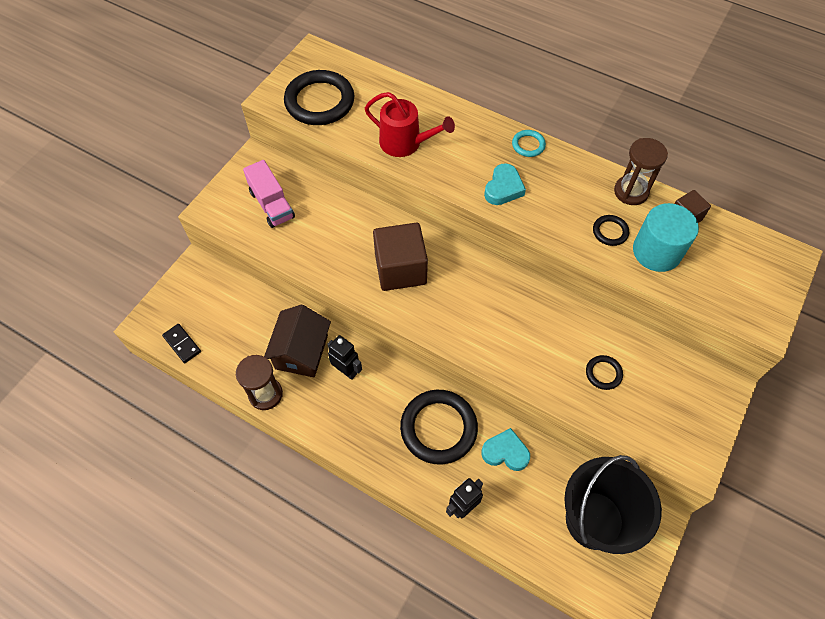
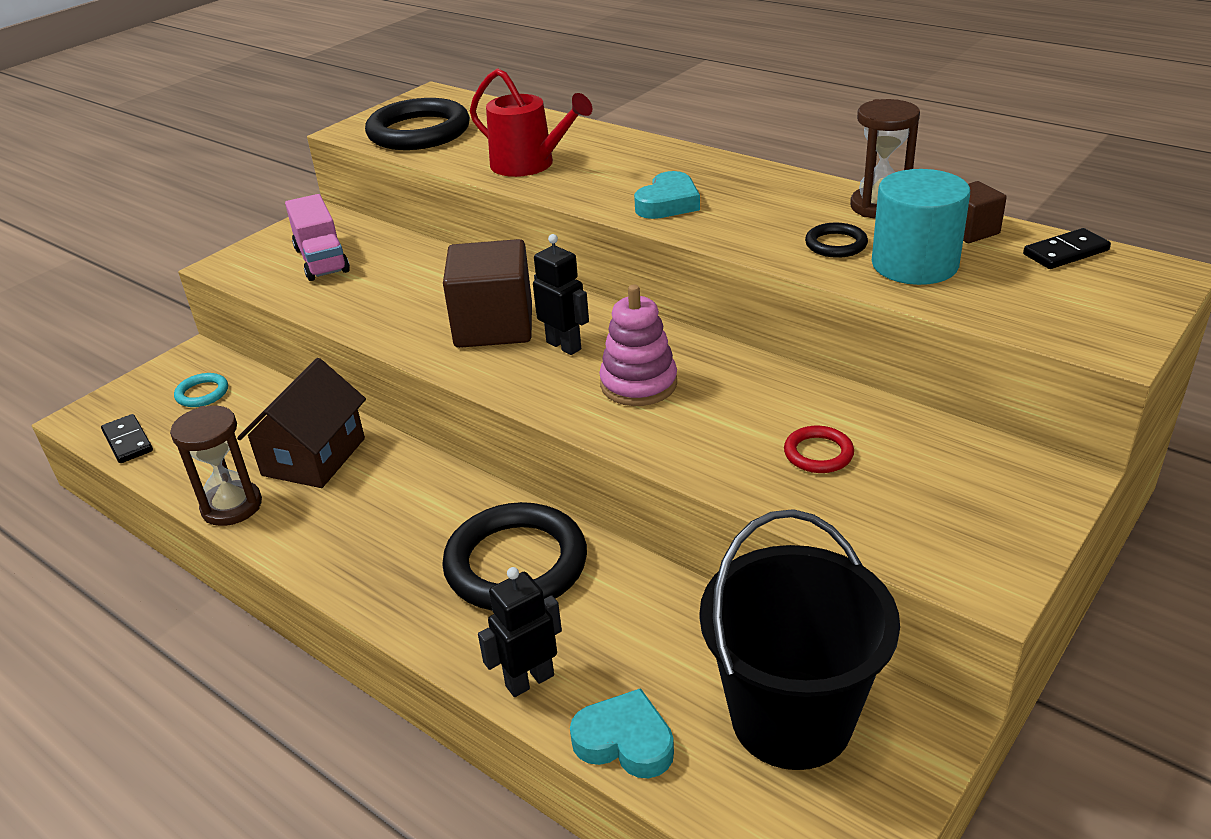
camera: 10 degrees right, 25 degrees down
black robot [327,335,362,380] -> black robot moved to [533,234,589,355]
turquoise heart [481,428,530,471] -> turquoise heart moved to [570,688,674,778]
turquoise ring [512,130,546,157] -> turquoise ring moved to [174,373,228,407]
black ring [586,355,623,390] -> red ring [784,426,854,473]
none -> pink stacking toy [599,285,677,406]
none -> black domino [1023,228,1111,269]

